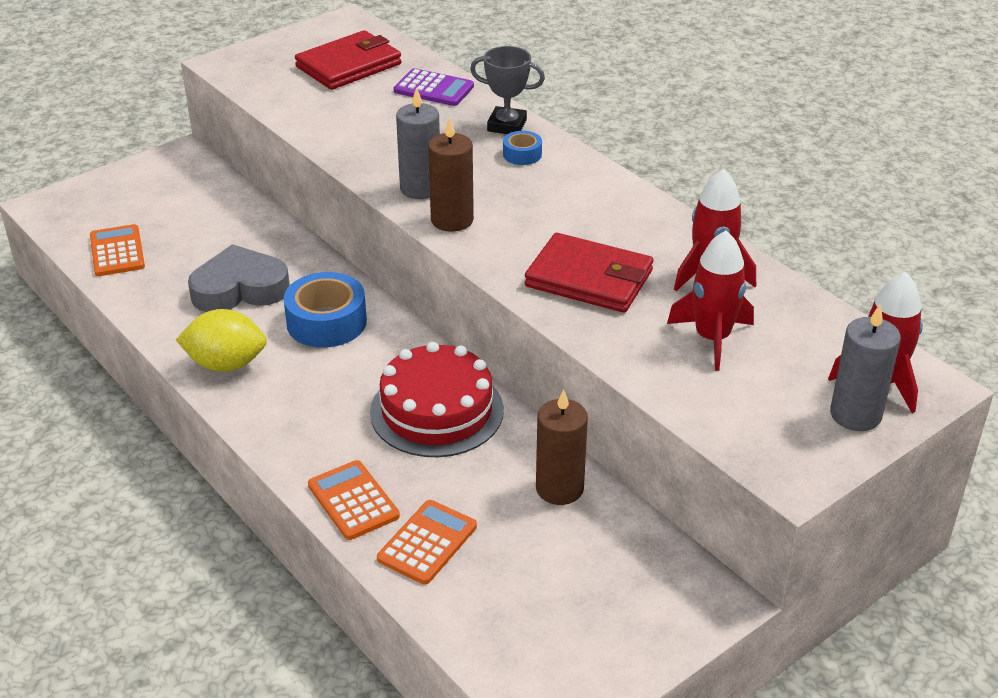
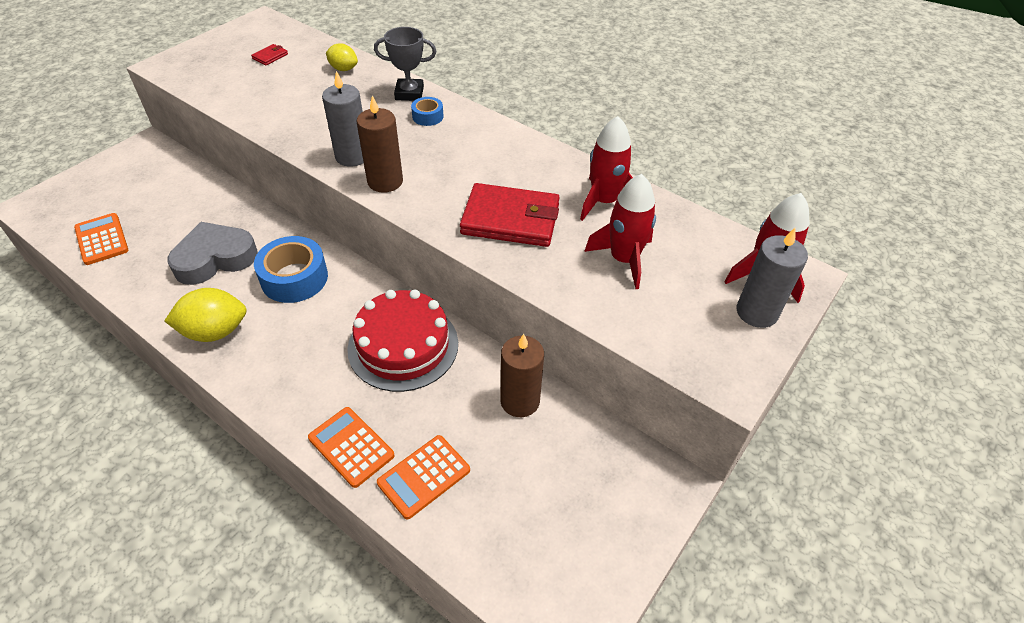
camera: 15 degrees left, 10 degrees up
red wallet [295,30,402,90] -> red wallet [251,44,288,66], size x0.41
orange calculator [377,500,477,585] -> orange calculator turned 150 degrees counterclockwise [377,435,470,519]
purple calculator [394,68,474,106] -> yellow lemon [326,44,358,71]

